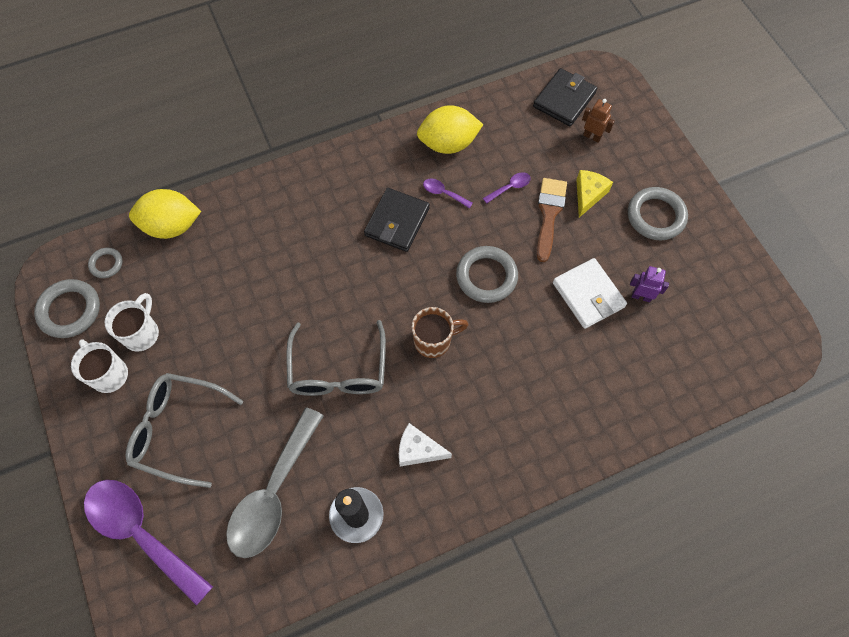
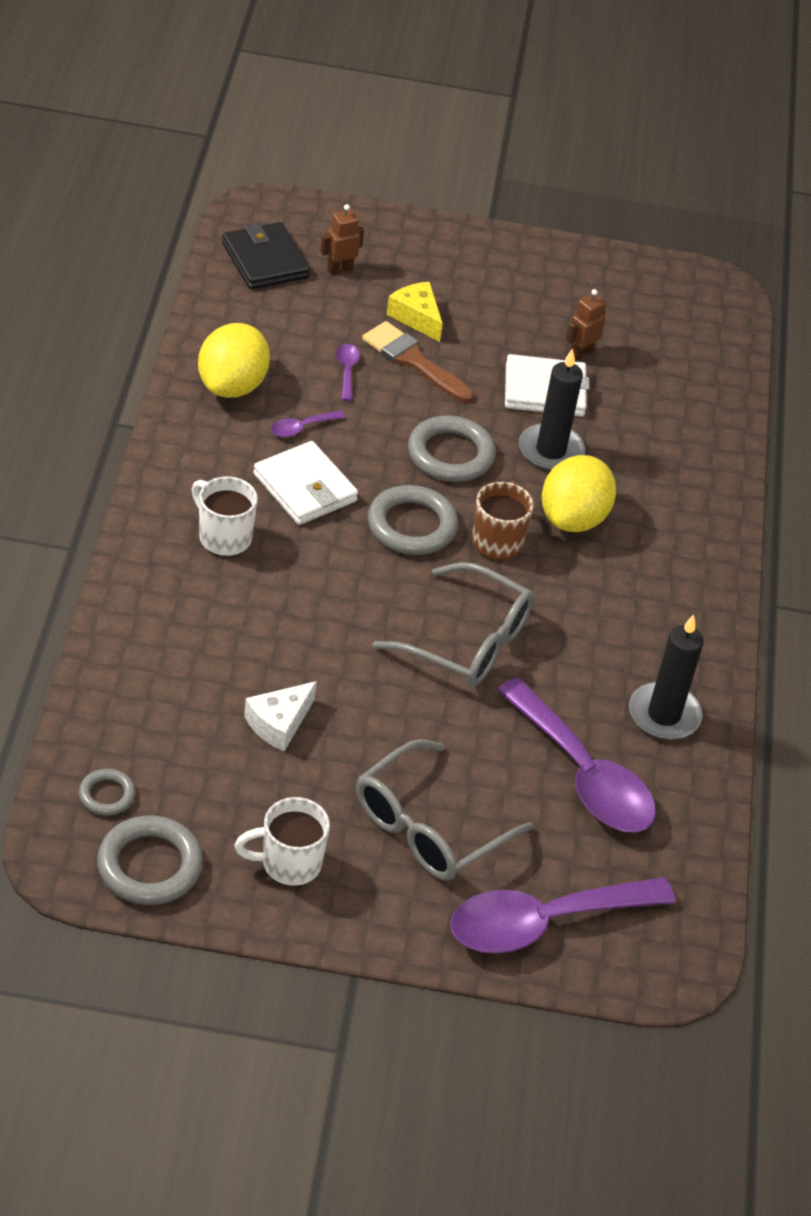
camera: 65 degrees left, 20 degrees down
white mug [105,293,159,352] -> white mug moved to [191,476,258,556]
yellow lemon [129,189,201,239] -> yellow lemon moved to [542,455,616,532]
grey spoon [226,407,324,558] -> purple spoon [497,678,656,833]
black wallet [364,188,430,252] -> white wallet [253,441,358,525]
white cheese [399,423,452,467] -> white cheese moved to [244,681,317,751]
grey ring [628,187,688,240] -> grey ring moved to [368,485,458,555]
purple robot [630,266,669,302] -> brown robot [566,289,606,361]
none -> black candle [519,348,585,471]

